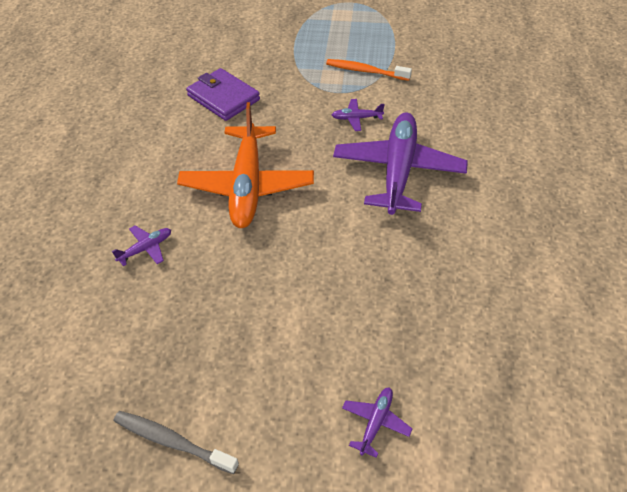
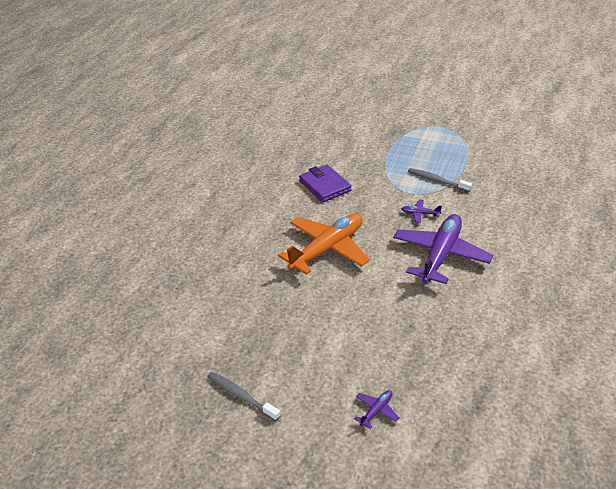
camera: 15 degrees right, 10 degrees down
purple plane [112,226,171,266] -> none
orange plane [177,102,314,228] -> orange plane turned 150 degrees counterclockwise [278,214,370,275]
orange toothbrush [326,59,412,81] -> grey toothbrush [408,168,472,192]

